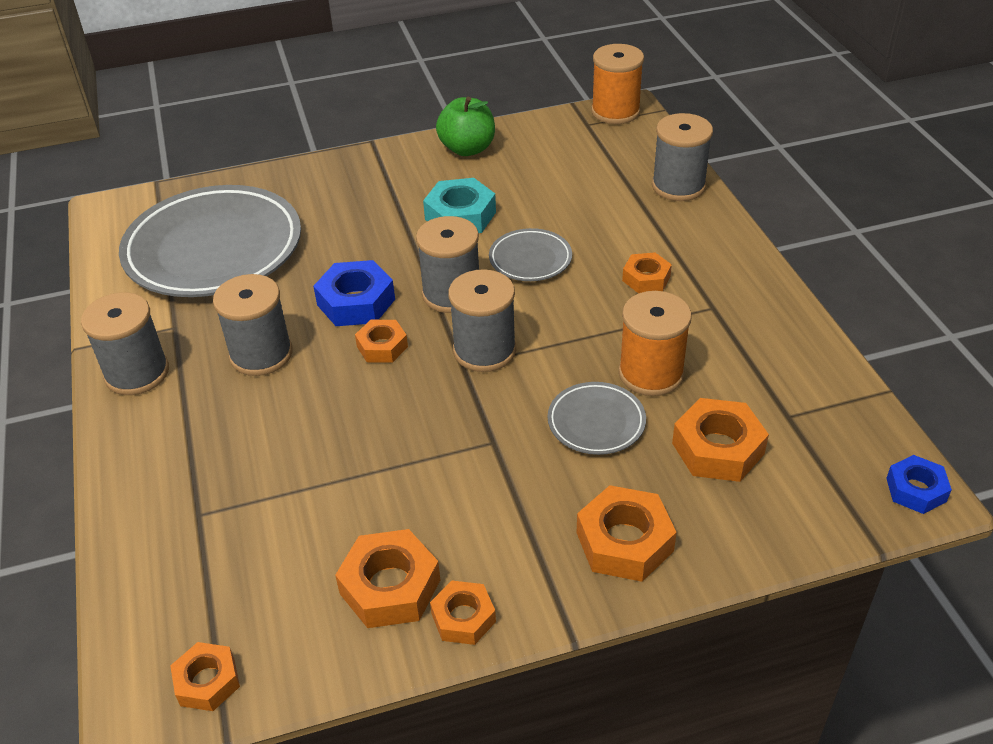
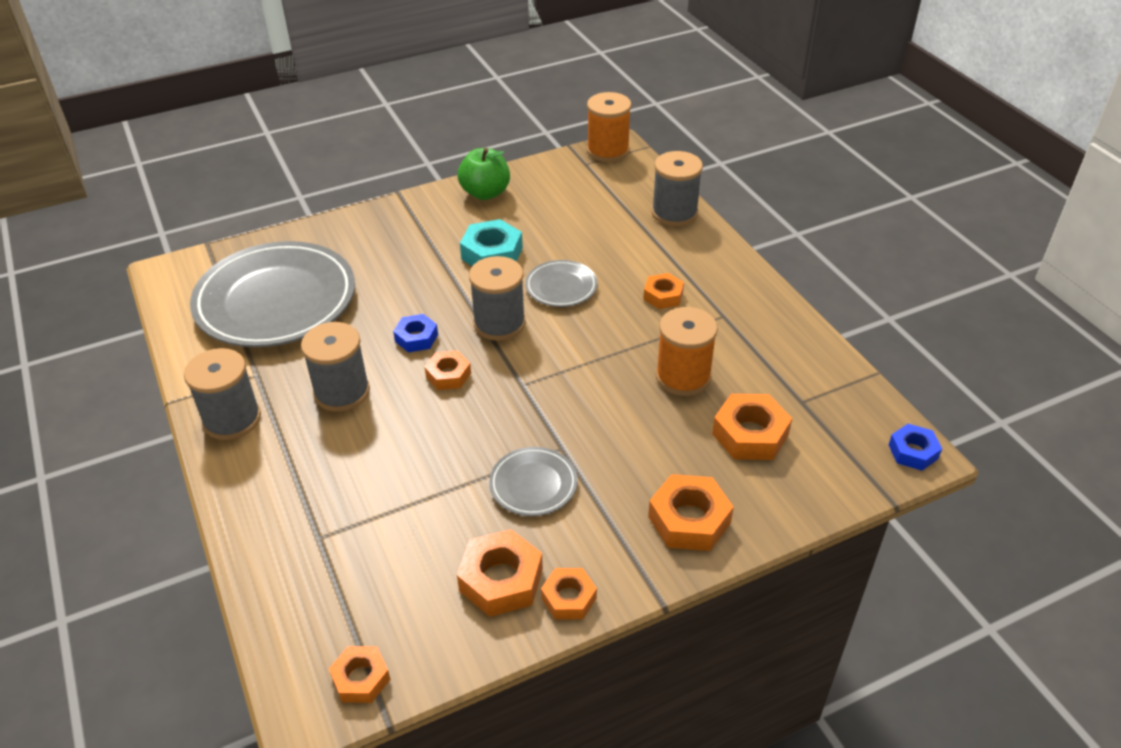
camera: 10 degrees left, 0 degrees up
blue nut [313,260,395,326] -> blue nut [393,314,438,352], size x0.63
grey spool [448,269,516,372] -> none
grey plate [548,382,646,455] -> grey plate moved to [489,447,578,516]

